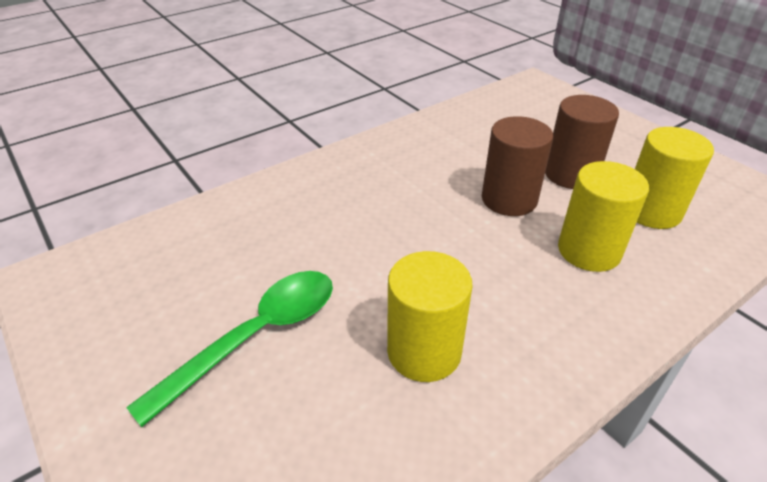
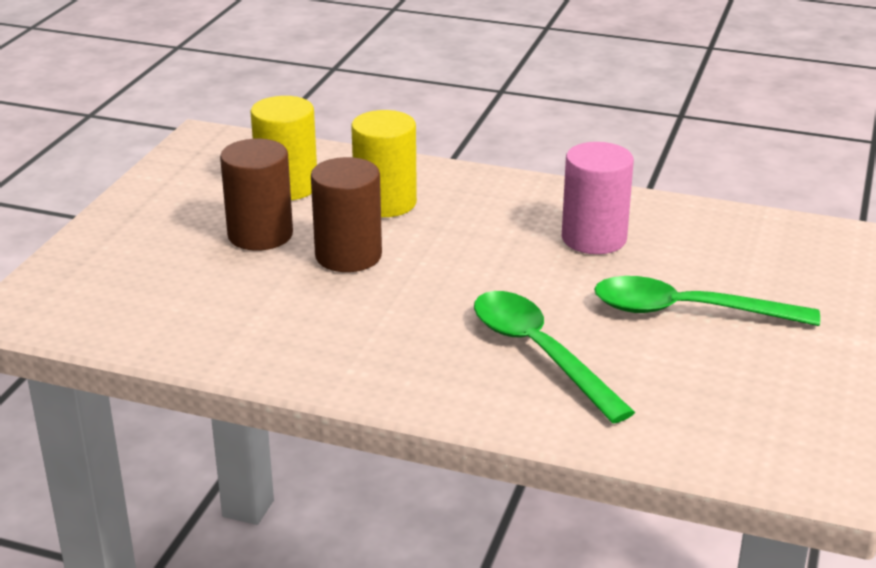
camera: 125 degrees left, 10 degrees down
yellow cylinder [387,251,473,382] -> pink cylinder [562,142,634,254]
none -> green spoon [474,291,635,424]

